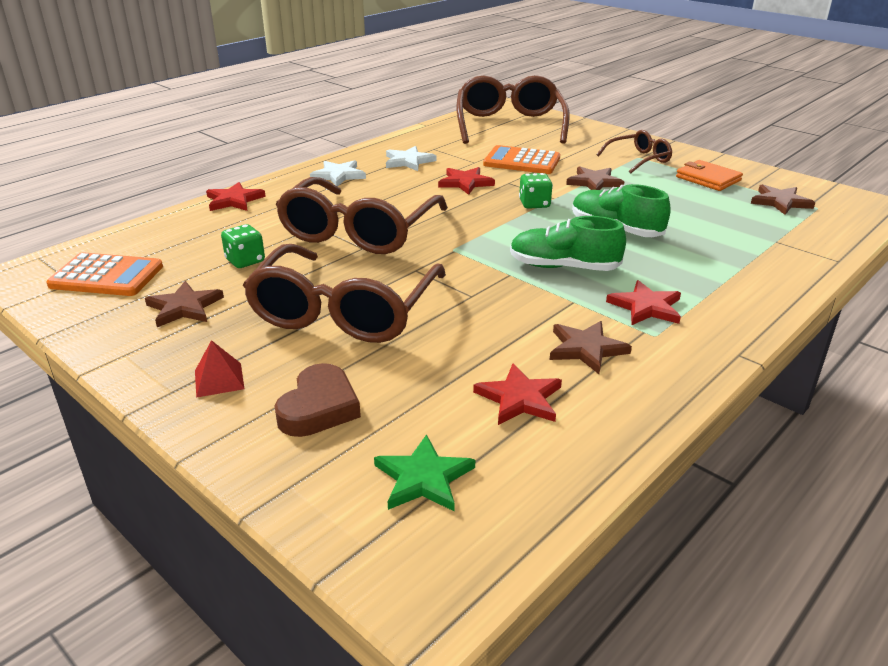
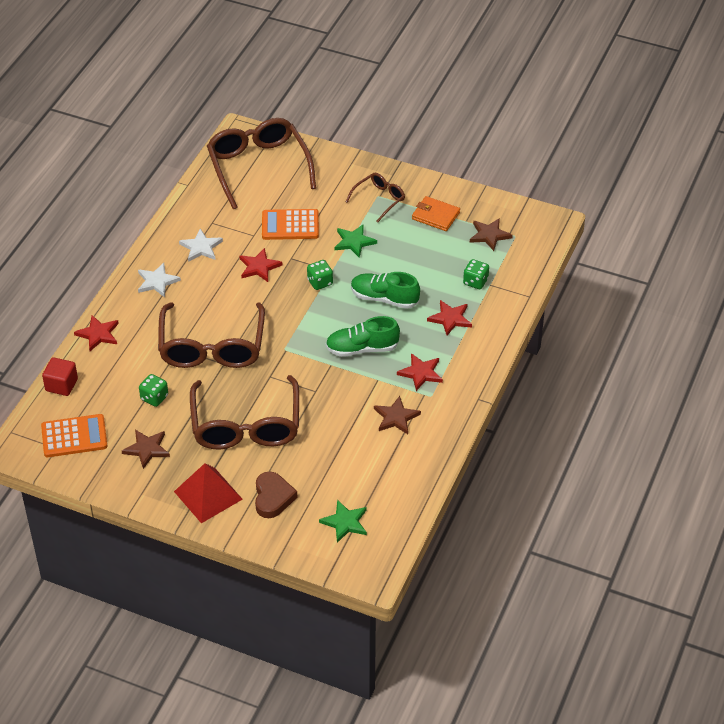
camera: 20 degrees left, 15 degrees up
red pyramid [195,340,244,398] -> red pyramid [174,463,243,523], size x1.92
red star [473,364,562,425] -> red star moved to [427,300,472,335]
brown star [566,166,624,190] -> green star [335,225,377,258]
none -> red cube [42,357,78,396]
none -> green dice [463,259,489,289]

